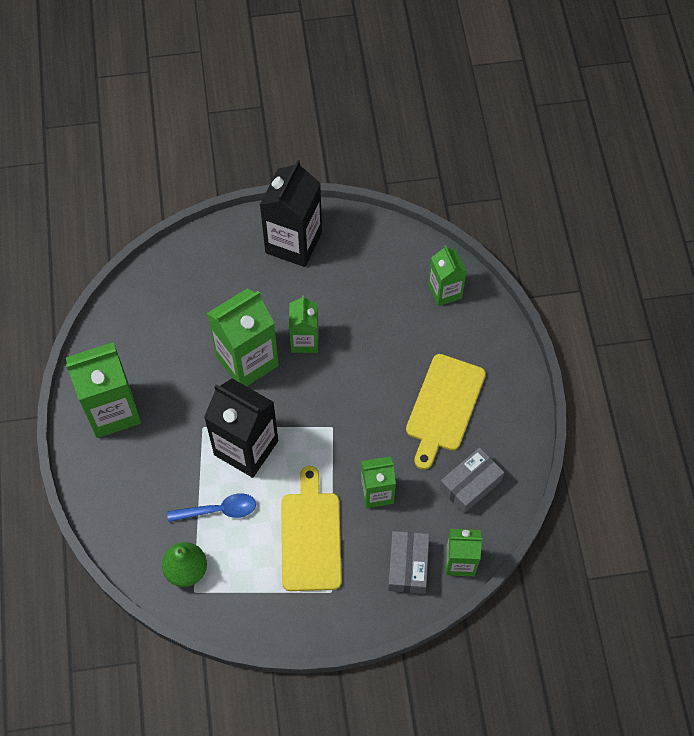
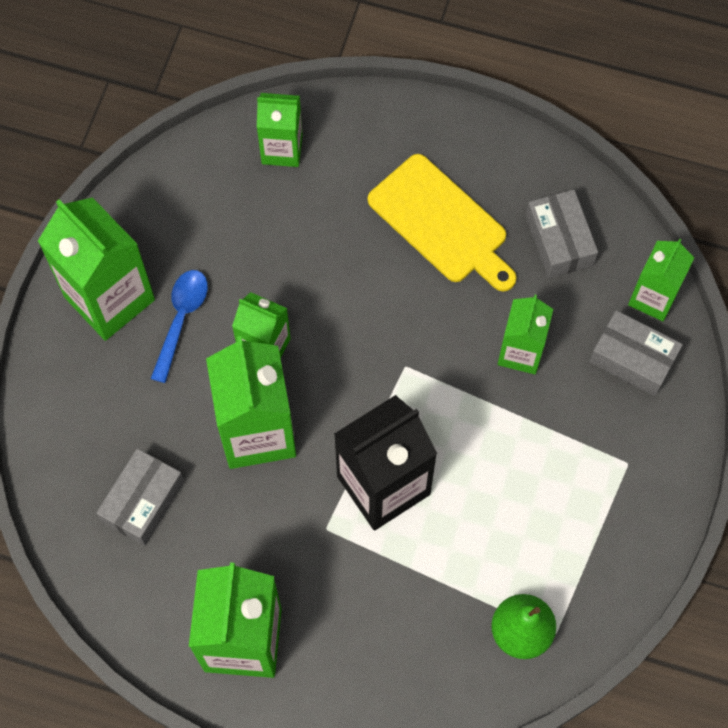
camera: 65 degrees left, 5 degrees up
blue spoon [167,493,256,522] -> blue spoon moved to [151,270,208,383]
black carton [260,160,322,267] -> green carton [38,197,155,341]
yellow cutting board [281,466,342,591] -> none
none -> grey box [96,449,184,546]

